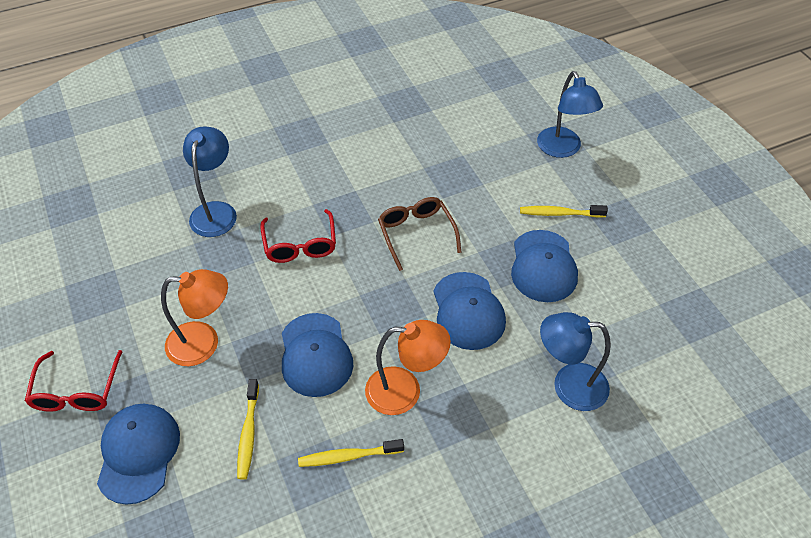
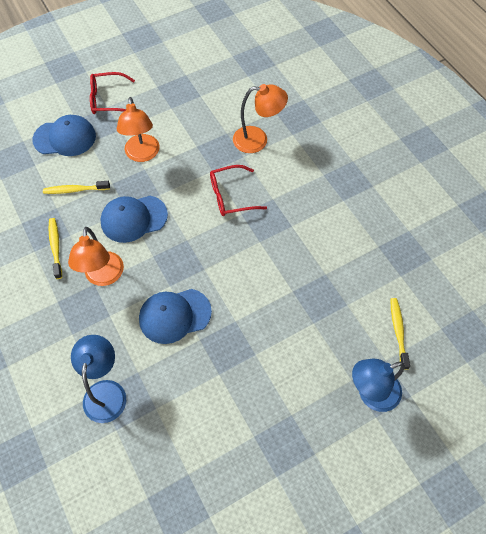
camera: 85 degrees right, 10 degrees up
blue lamp [183,127,237,237] -> orange lamp [233,84,288,153]
brown glasses [378,197,462,271] -> none
blue cap [511,230,578,302] -> none
yellow toothbrush [520,205,608,218] -> yellow toothbrush moved to [390,298,410,370]

